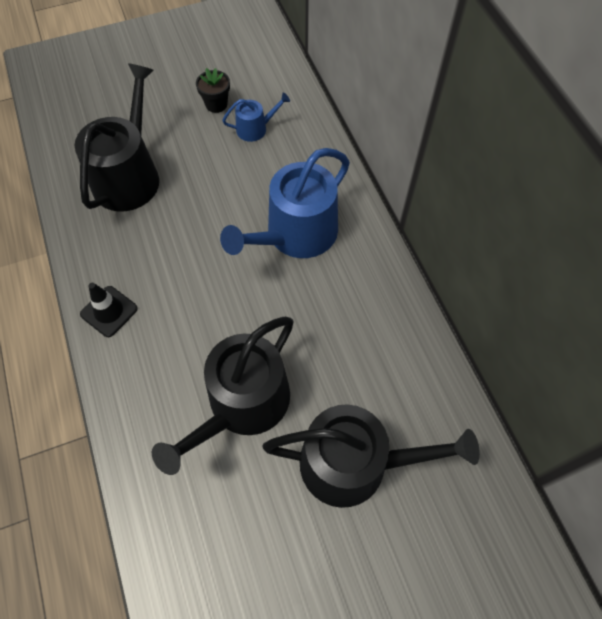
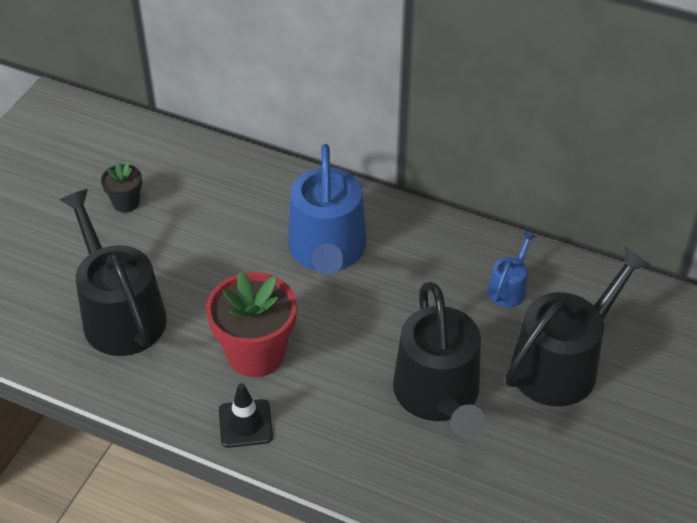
camera: 45 degrees left, 15 degrees down
blue watering can [222,93,290,142] -> blue watering can moved to [488,231,536,307]
none -> red flower pot [206,271,297,377]

